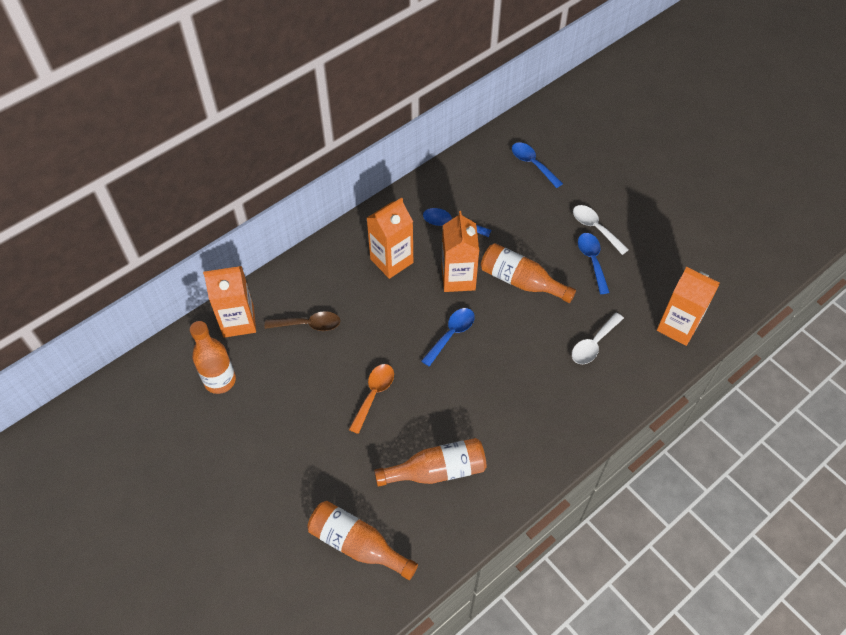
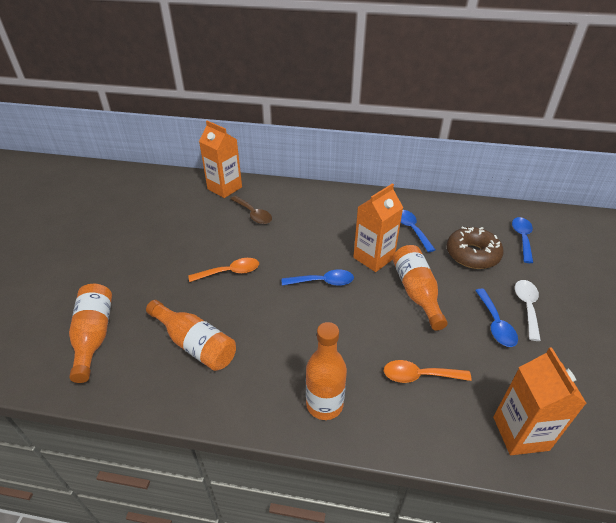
camera: 50 degrees right, 15 degrees down
orange bottle [190,321,236,394] -> orange bottle moved to [306,322,347,420]
orange carton [367,197,413,279] -> none
white spoon [572,312,624,364] -> orange spoon [384,360,472,383]
blue spoon [578,233,610,294] -> blue spoon turned 135 degrees clockwise [475,289,518,347]
none -> brown donut [446,227,504,269]

